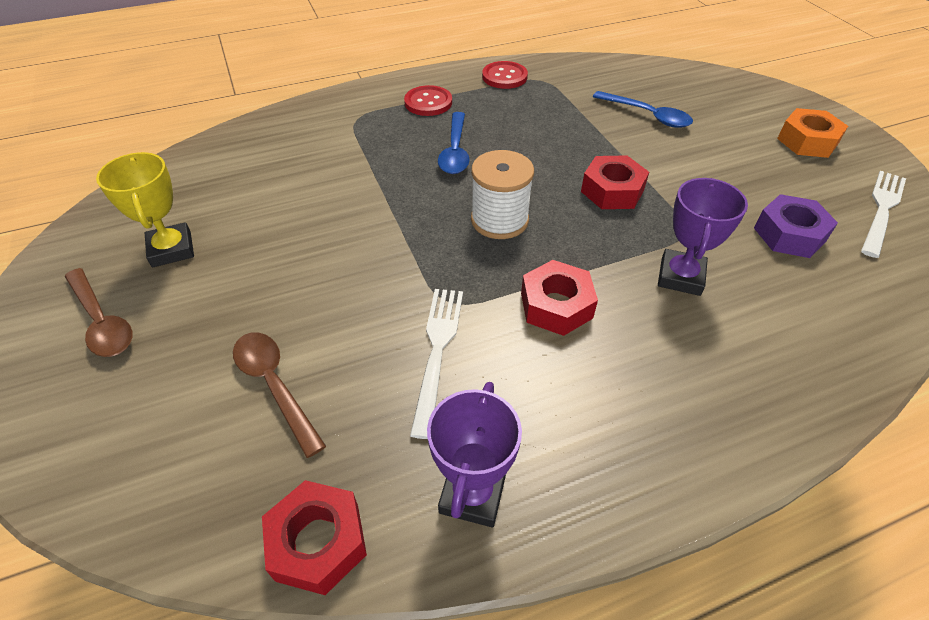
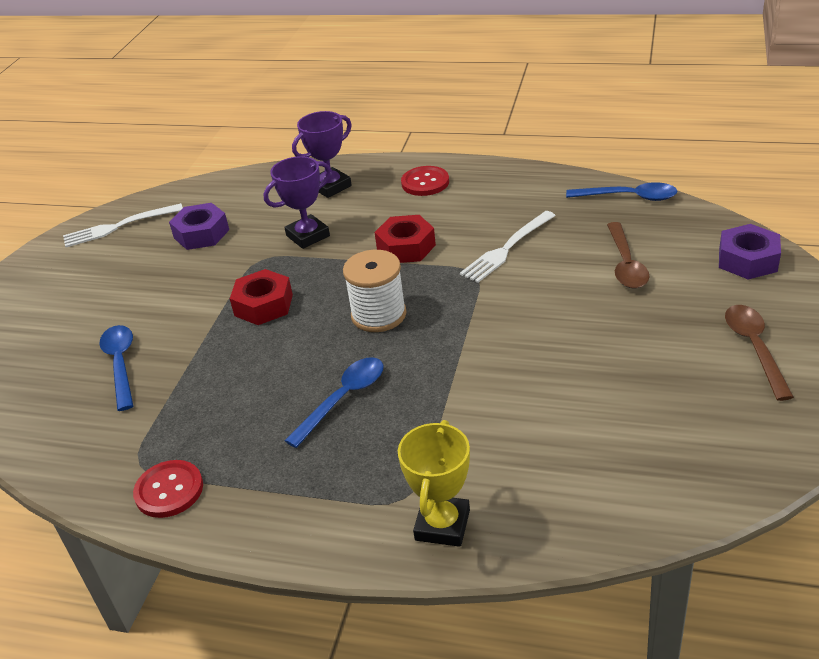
camera: 140 degrees left, 10 degrees down
yellow trophy [96,152,194,267] -> yellow trophy moved to [398,420,470,547]
red nut [262,480,367,595] -> blue spoon [566,182,678,201]
red button [404,85,452,116] -> red button moved to [401,166,449,196]
purple trophy [427,382,522,527] -> purple trophy moved to [292,111,352,198]
orange nut [777,108,848,158] -> none
none -> purple nut [719,224,781,279]

